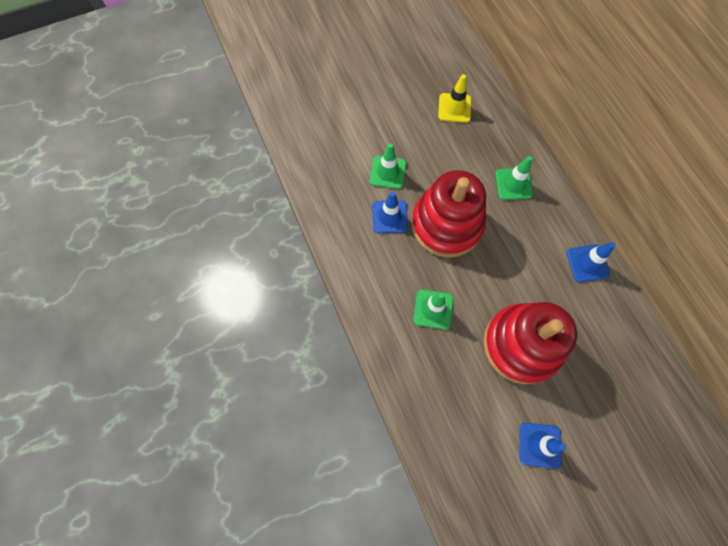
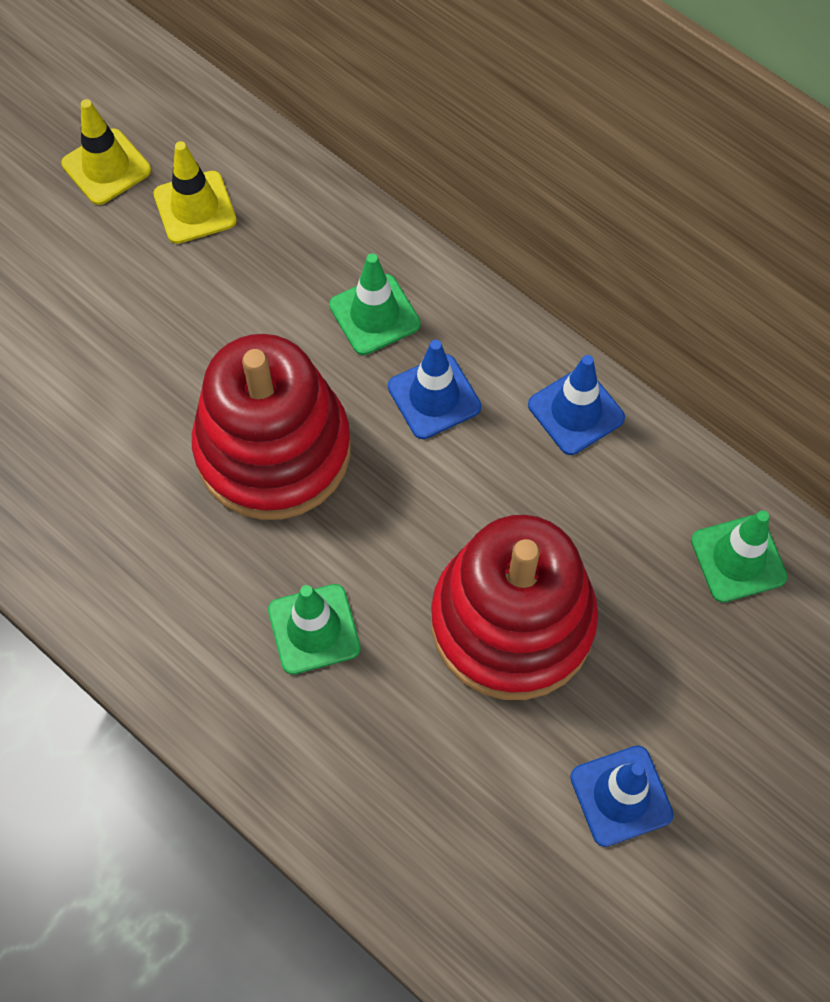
camera: 25 degrees left, 5 degrees down
green traffic cone [370,143,406,189] -> green traffic cone moved to [691,510,788,603]
blue traffic cone [372,191,408,234] -> blue traffic cone moved to [388,340,481,439]
none -> yellow traffic cone [61,99,151,205]

